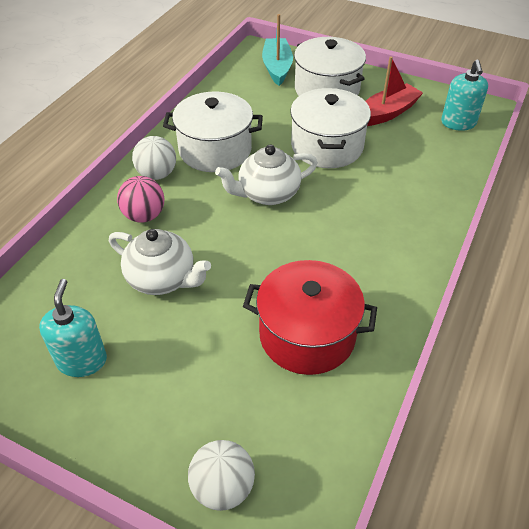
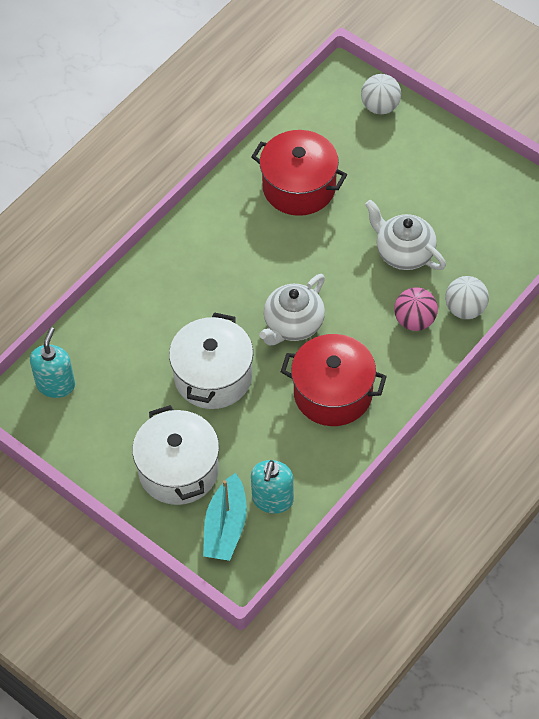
camera: 165 degrees left, 10 degrees up
turquoise soap dispenser [39,279,107,377] -> turquoise soap dispenser moved to [251,460,294,514]
white ball [132,136,176,180] -> white ball moved to [445,276,489,319]
white pot [163,91,263,172] -> red pot [281,334,387,426]
white teapot [215,145,318,205] -> white teapot turned 135 degrees clockwise [259,274,325,346]
red boat [366,56,423,126] -> none

